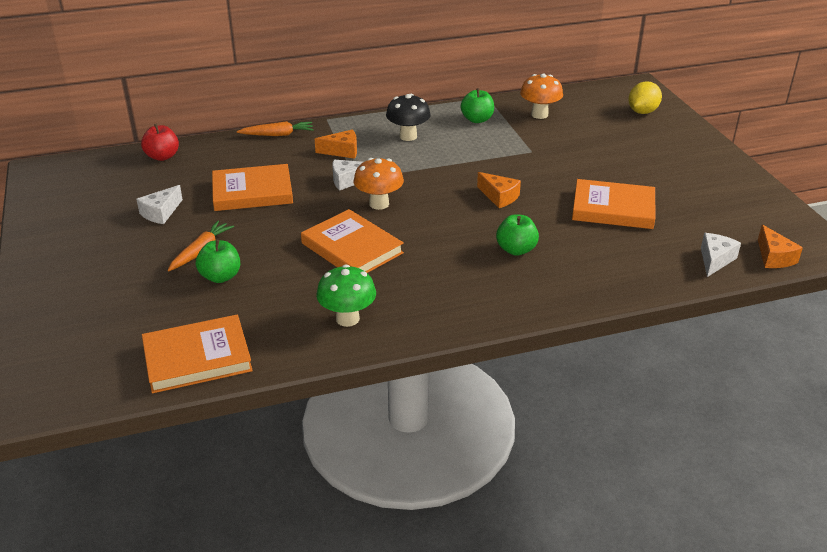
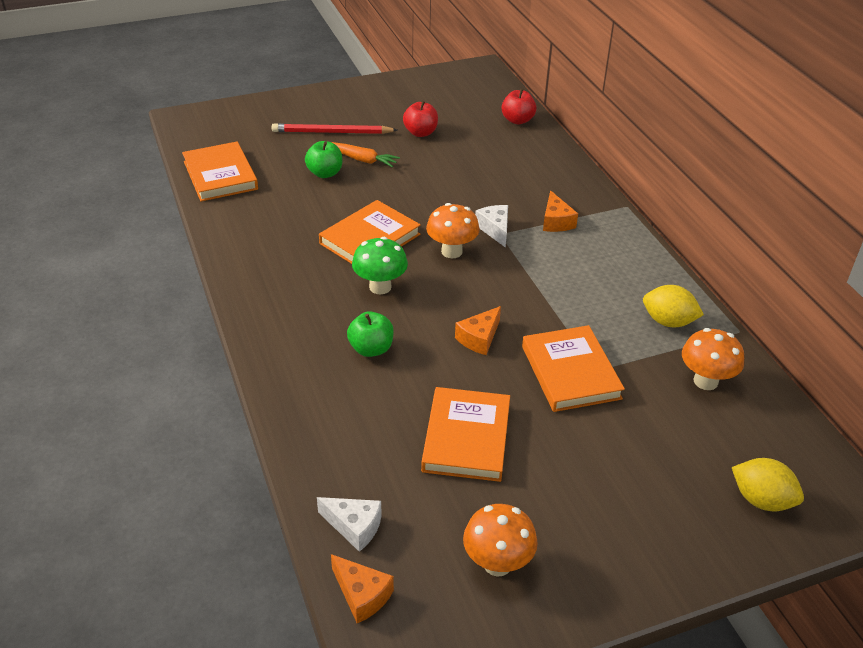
camera: 85 degrees right, 5 degrees up
white cheese [136,185,183,224] -> red apple [403,101,438,137]
orange book [212,164,293,211] -> orange book moved to [522,325,625,412]
orange carrot [237,121,314,136] -> none
green mushroom [316,265,376,327] -> green mushroom moved to [352,237,408,294]
black mushroom [386,94,431,141] -> none
green apple [461,88,494,123] -> yellow lemon [643,285,704,327]
orange cheese [758,225,803,268] -> orange cheese turned 120 degrees counterclockwise [331,554,394,623]
none -> red pencil [272,123,397,134]
none -> orange mushroom [463,504,538,577]

